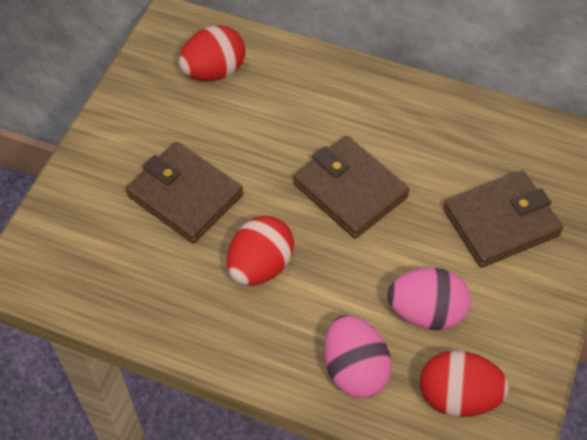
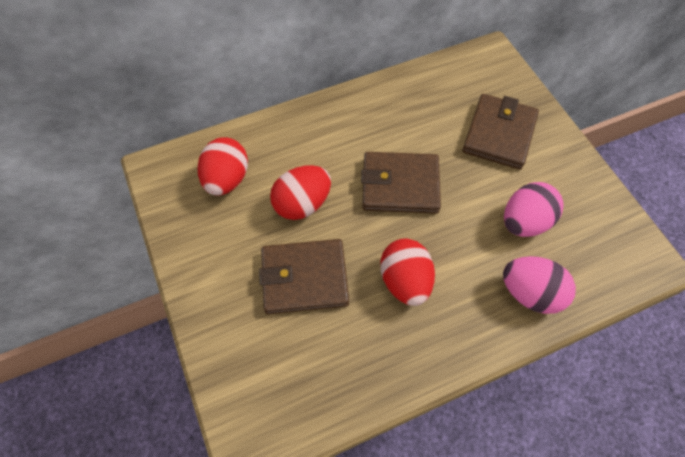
camera: 45 degrees left, 5 degrees up
red egg [420,350,509,417] -> red egg moved to [270,165,331,220]

